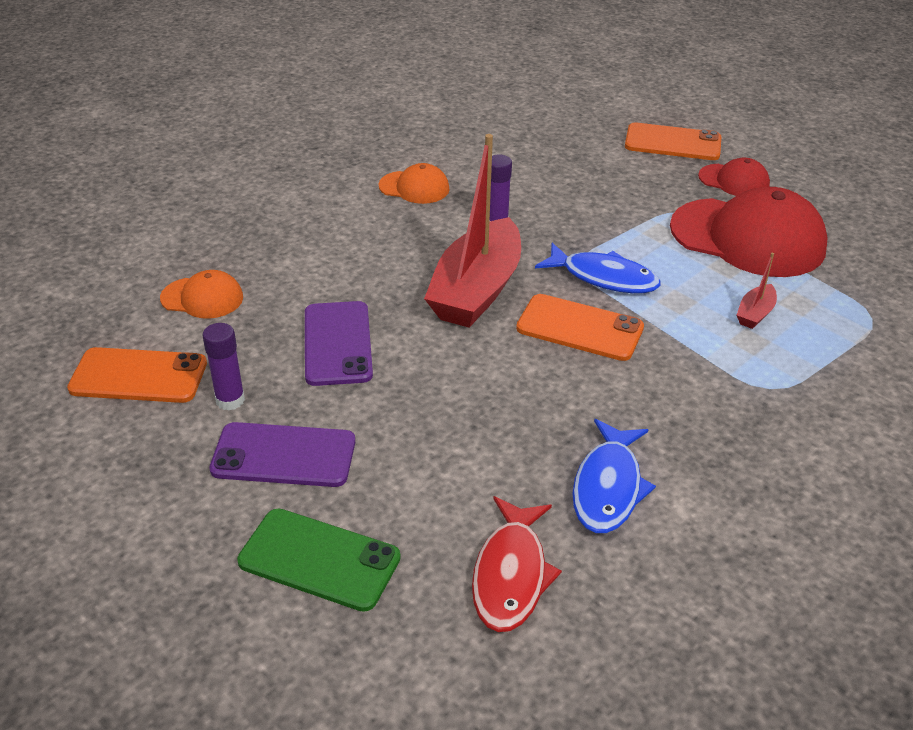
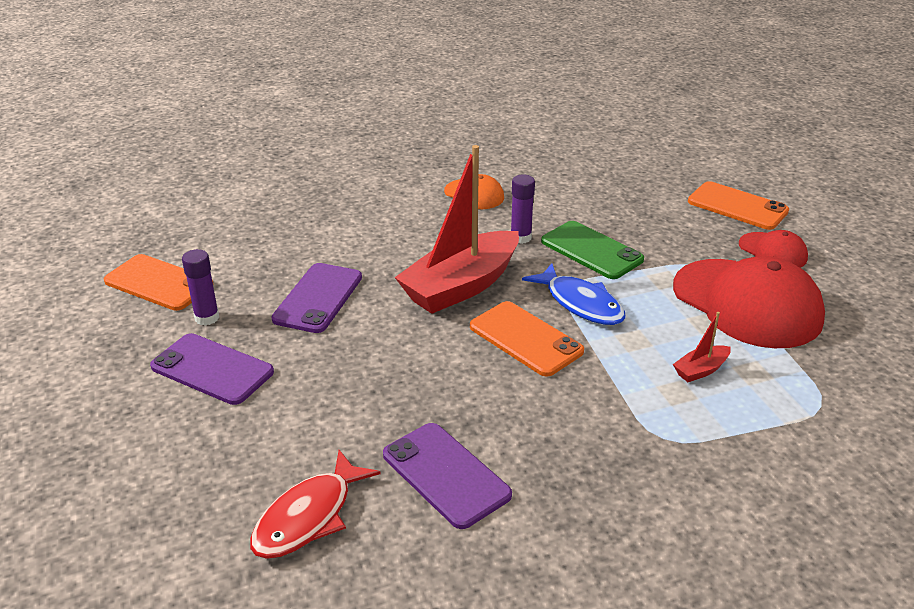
camera: 25 degrees right, 5 degrees down
orange cap [160,270,243,319] -> none
green phone [237,508,401,612] -> green phone moved to [541,221,644,279]
blue fish [572,419,656,533] -> purple phone [383,423,512,529]

